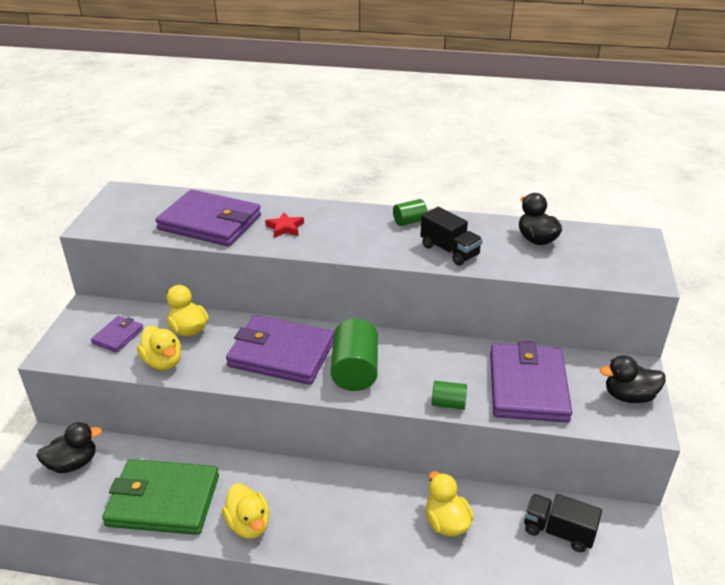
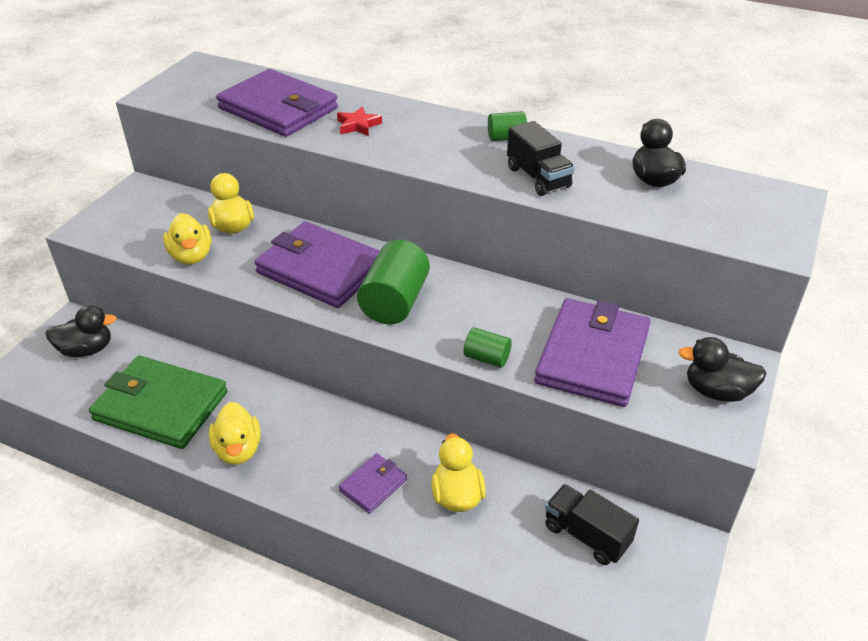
camera: 15 degrees right, 5 degrees up
purple wallet [91,316,144,353] -> purple wallet moved to [339,453,407,514]

